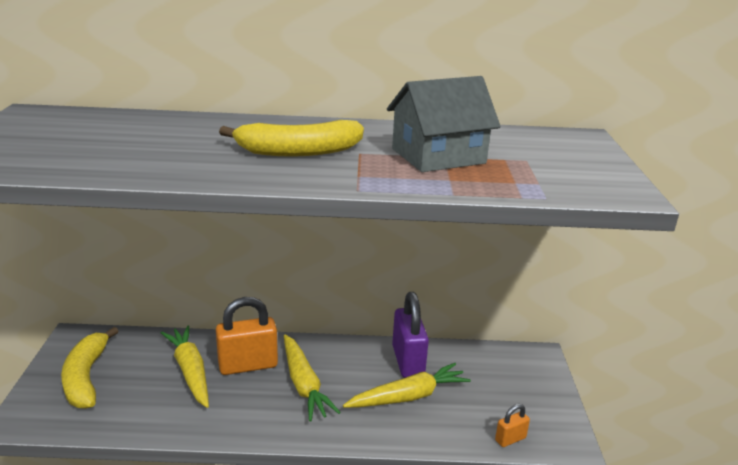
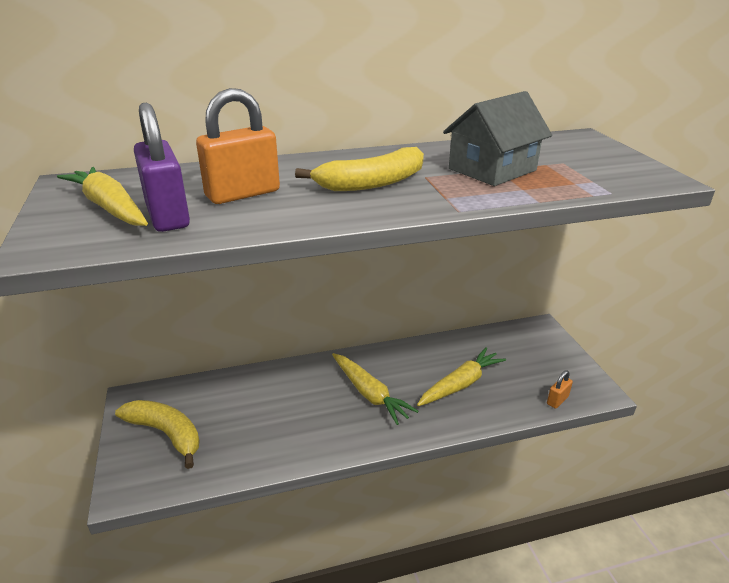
camera: 15 degrees left, 5 degrees up
yellow banana [61,327,119,409] -> yellow banana turned 150 degrees clockwise [115,400,199,469]
yellow carrot [161,325,209,408] -> yellow carrot moved to [57,167,148,226]
orange padlock [216,297,278,375] -> orange padlock moved to [196,88,280,204]
purple padlock [392,292,429,378] -> purple padlock moved to [134,103,190,232]

